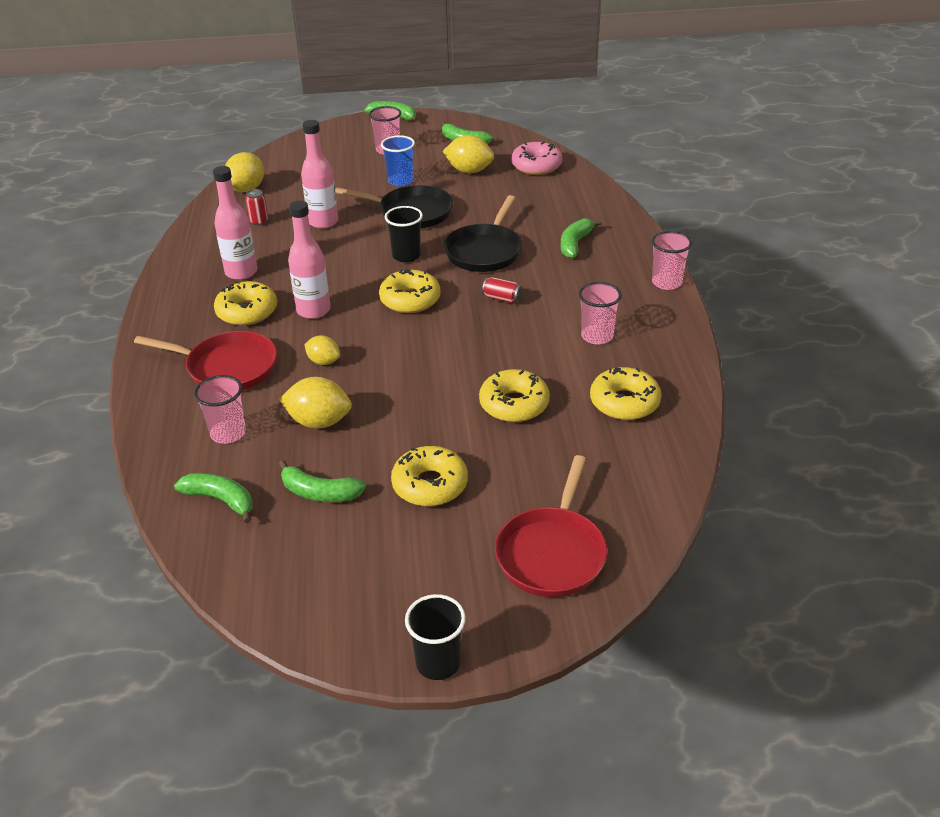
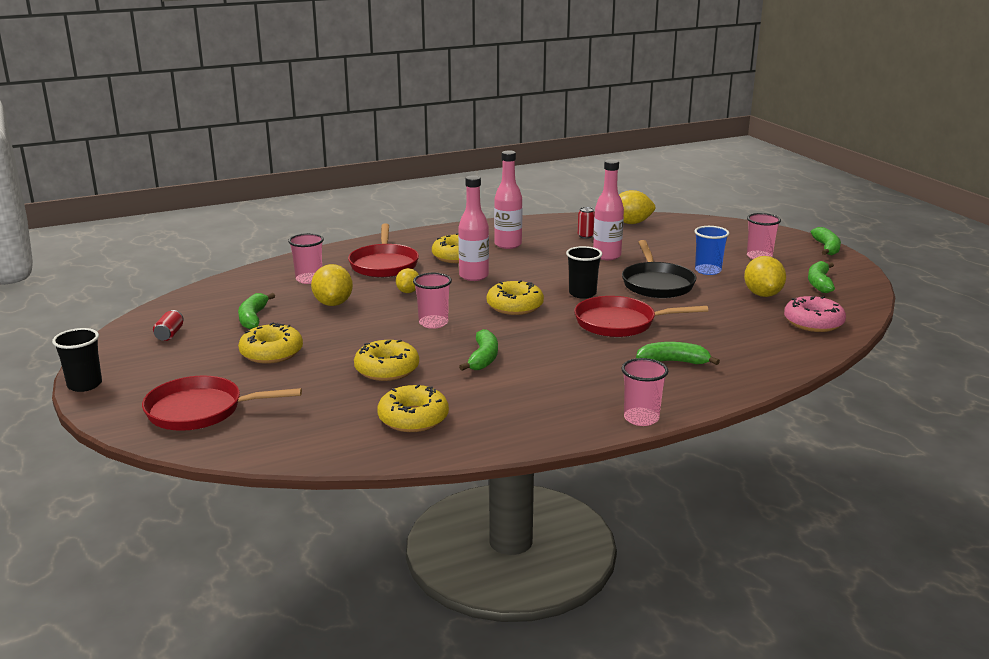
camera: 70 degrees right, 15 degrees down
green banana [174,473,253,523] -> green banana moved to [459,329,498,371]
black pan [444,195,522,272] -> red pan [574,296,708,337]
red can [482,277,522,304] -> red can moved to [153,310,184,341]
pink cup [579,282,622,345] -> pink cup moved to [413,273,452,329]

